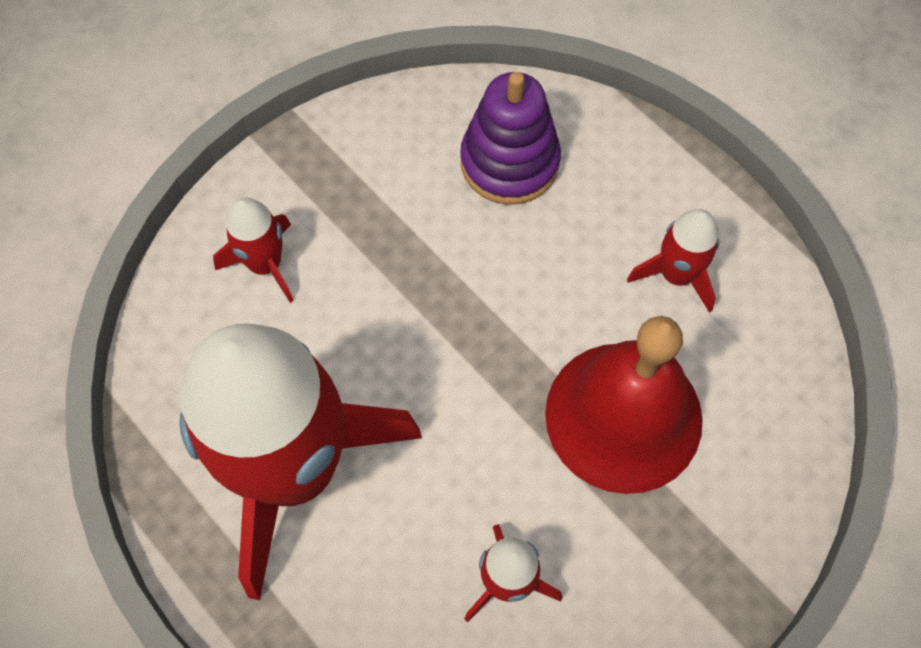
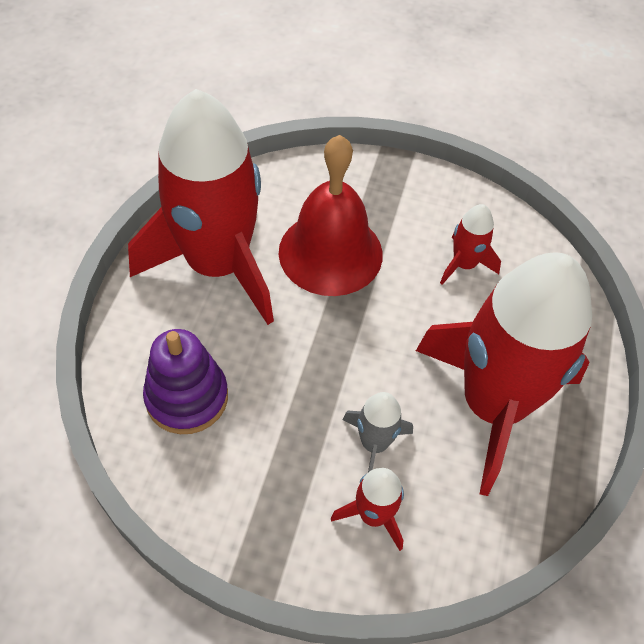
camera: 125 degrees left, 10 degrees down
red rocket [627,209,719,313] -> red rocket [128,89,274,325], size x2.43
none -> grey rocket [343,392,413,472]

